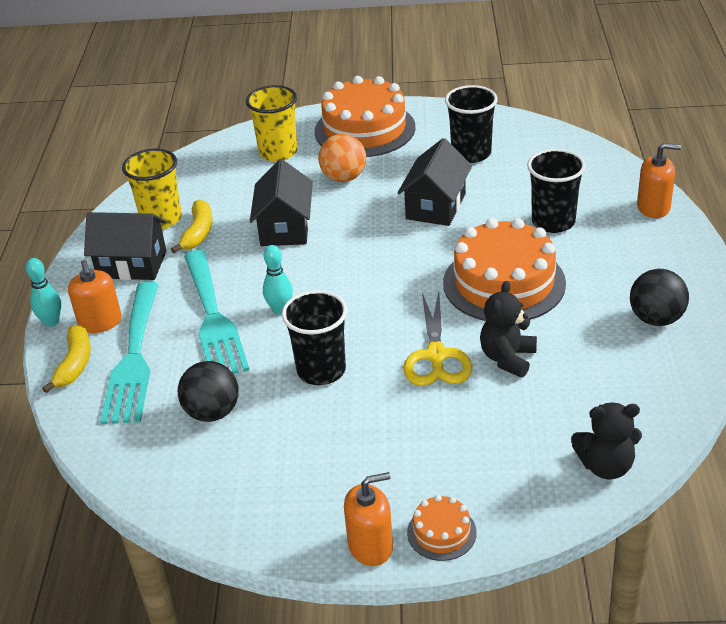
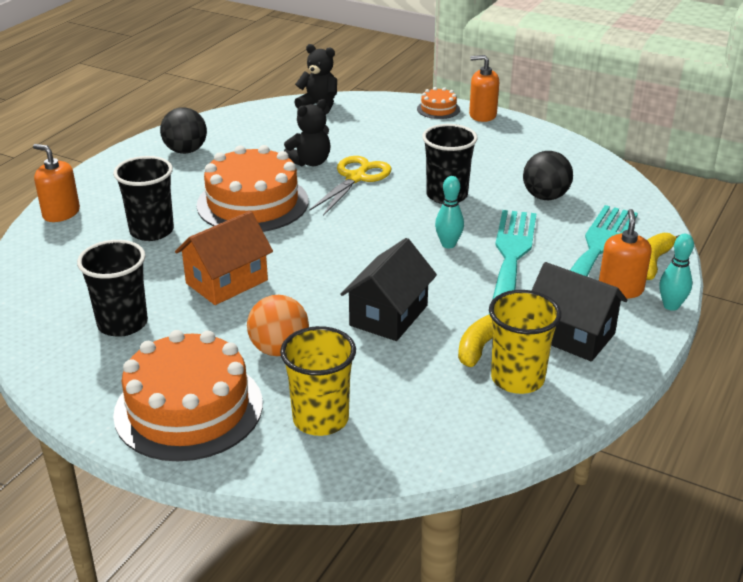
camera: 155 degrees left, 5 degrees down
black house [397,138,472,226] -> orange house [175,211,273,305]

